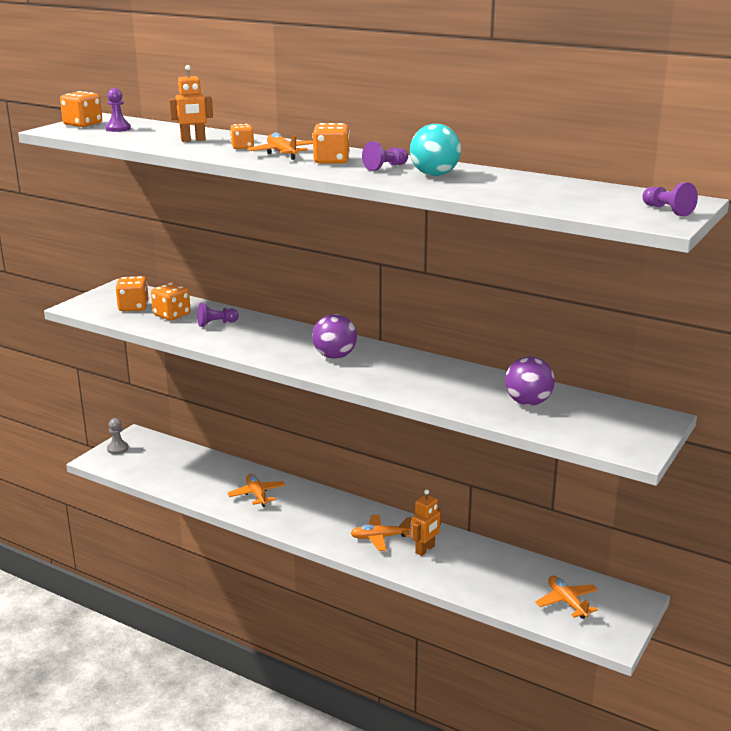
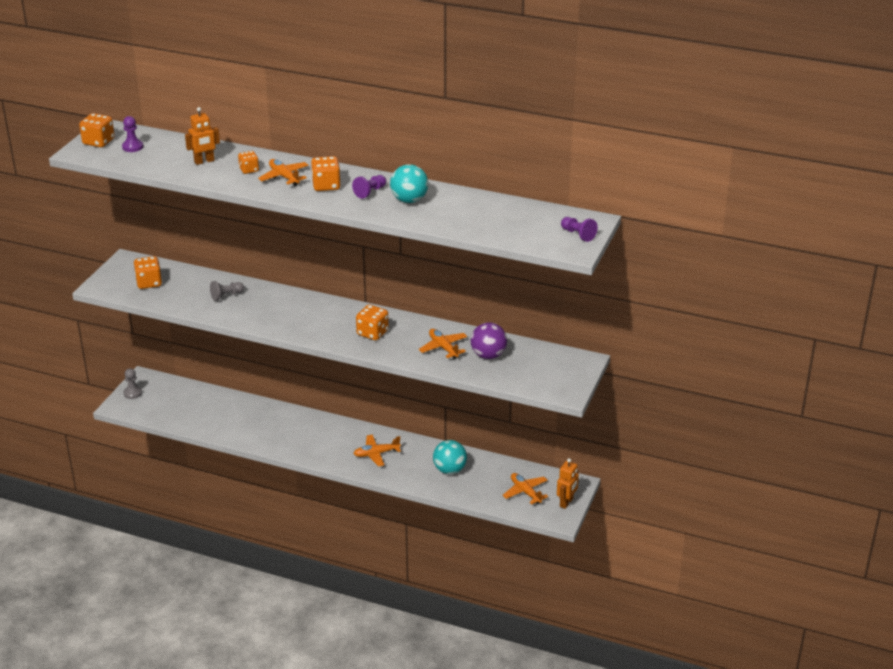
camera: 10 degrees left, 10 degrees up
orange dice [151,283,191,320] -> orange dice moved to [356,305,389,340]
purple pawn [197,303,239,327] -> grey pawn [210,281,244,301]
orange plane [228,474,285,507] -> orange plane moved to [419,329,467,359]
purple ball [312,314,357,359] -> none
orange robot [411,489,441,556] -> orange robot moved to [557,458,579,509]
none -> turquoise ball [433,440,467,474]

